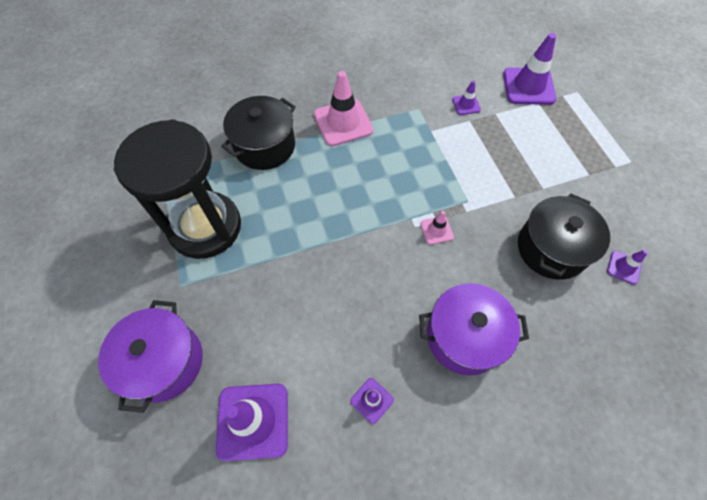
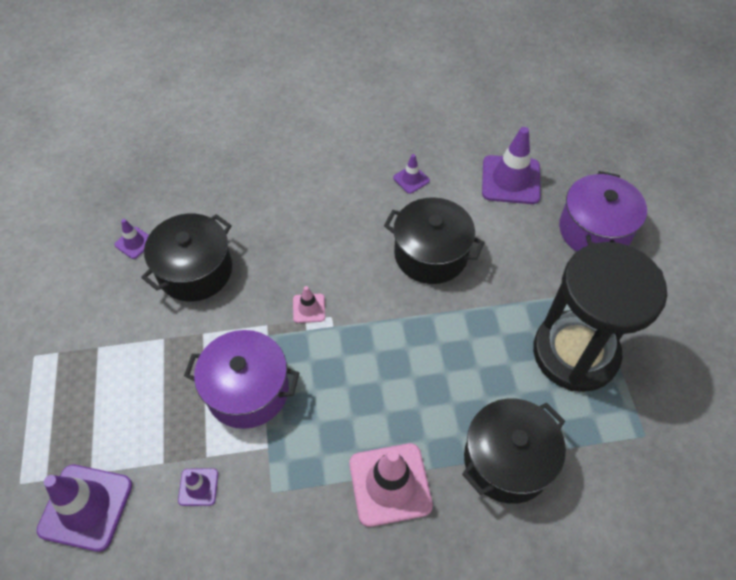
camera: 170 degrees left, 5 degrees down
purple pot [419,283,529,376] -> purple pot moved to [184,330,299,429]
none -> black pot [384,197,485,284]

